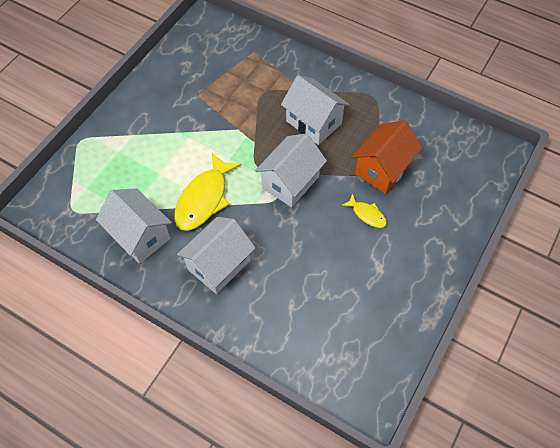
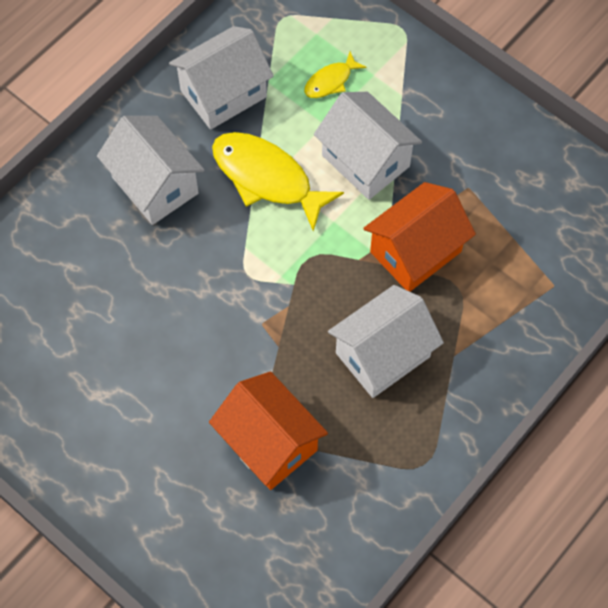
camera: 100 degrees right, 5 degrees up
white house [255,133,327,207] -> white house moved to [314,92,422,200]
yellow fish [342,194,387,228] -> yellow fish moved to [304,51,367,98]
none -> orange house [363,182,476,292]

